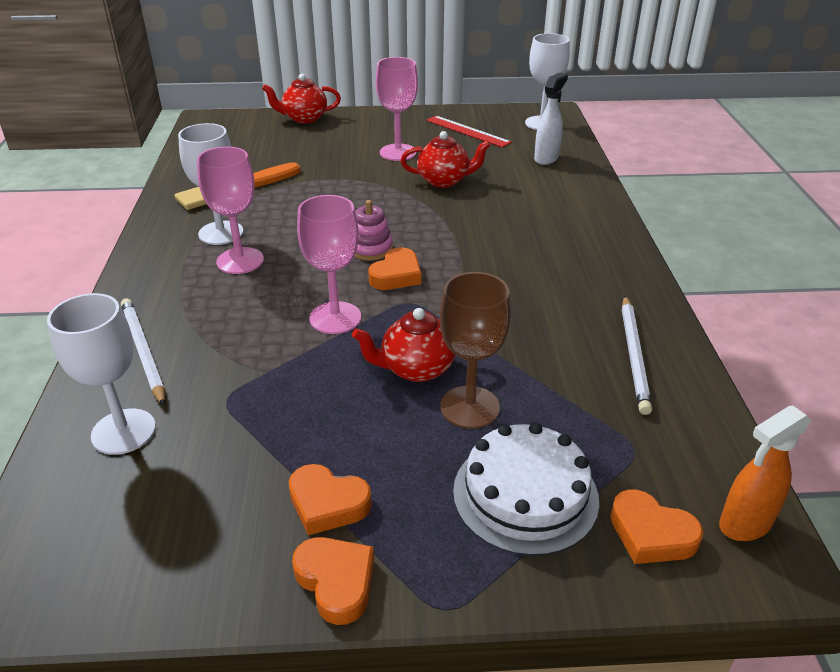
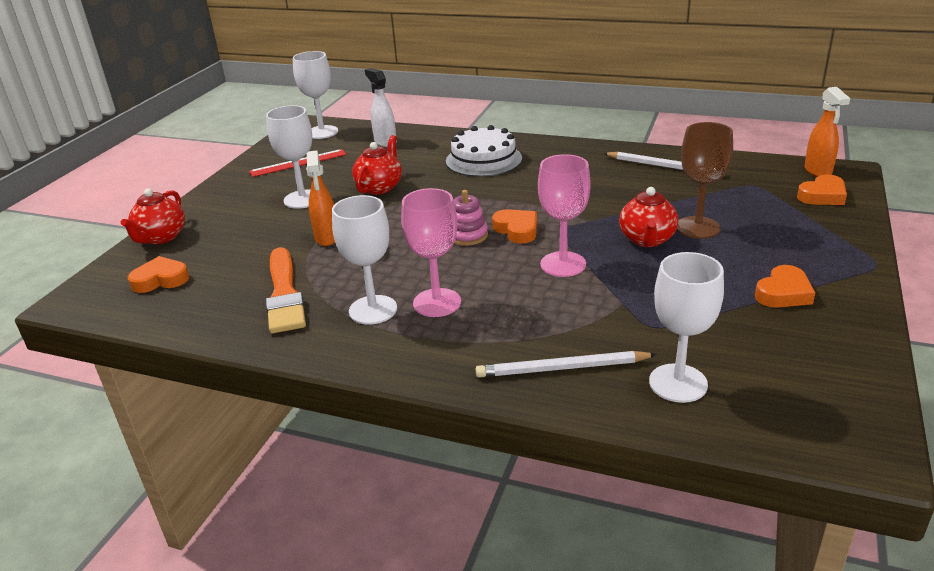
camera: 65 degrees left, 5 degrees down
orange heart [292,537,374,625] -> orange heart moved to [128,256,189,293]
pink goblet [376,57,418,161] -> white goblet [266,105,312,209]
white cake [453,423,599,556] -> white cake moved to [446,125,522,177]
none -> orange spray bottle [306,150,335,246]

